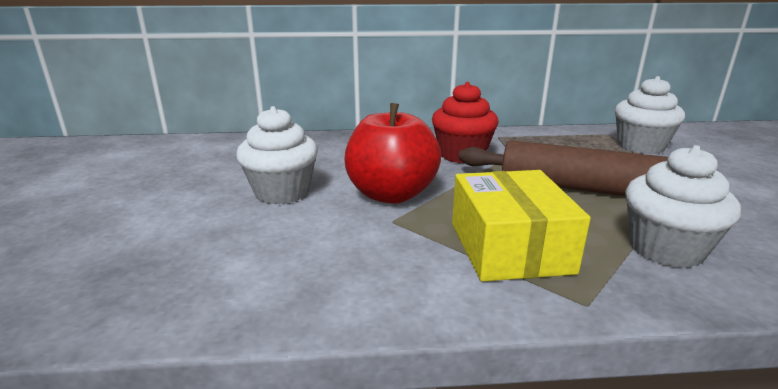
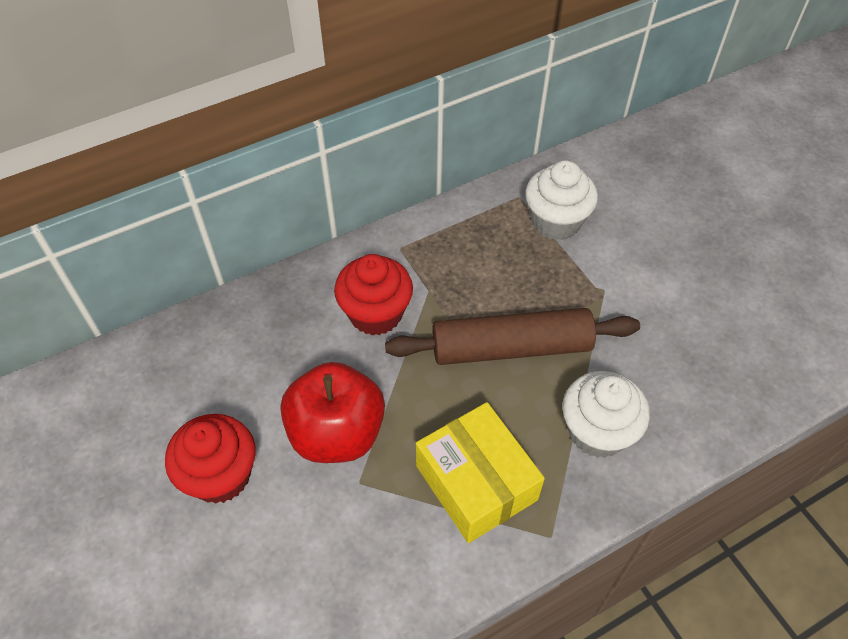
camera: 25 degrees left, 30 degrees up
white cupcake [236,106,318,204] -> red cupcake [165,414,255,504]

